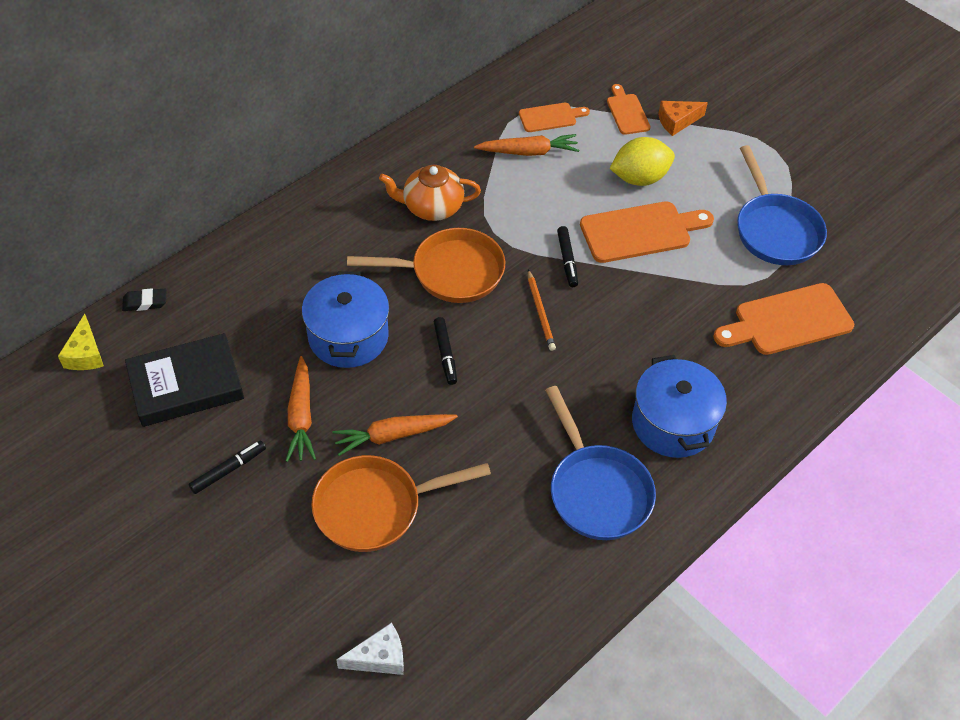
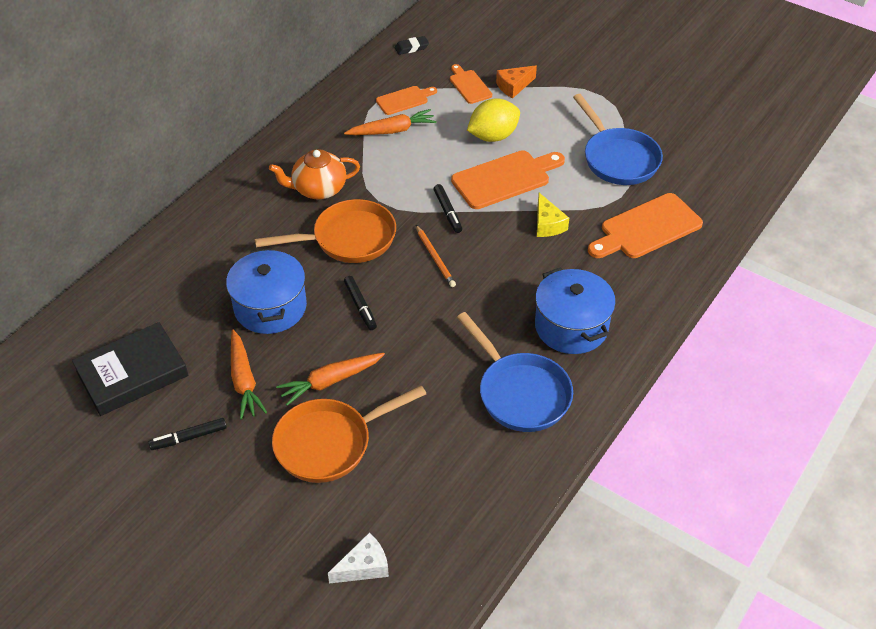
camera: 10 degrees left, 5 degrees down
yellow cheese [58,314,104,370] -> yellow cheese moved to [537,193,569,237]
black eraser [122,288,166,311] -> black eraser moved to [395,36,429,55]
black marker [189,441,266,494] -> black marker turned 150 degrees counterclockwise [148,418,227,450]

